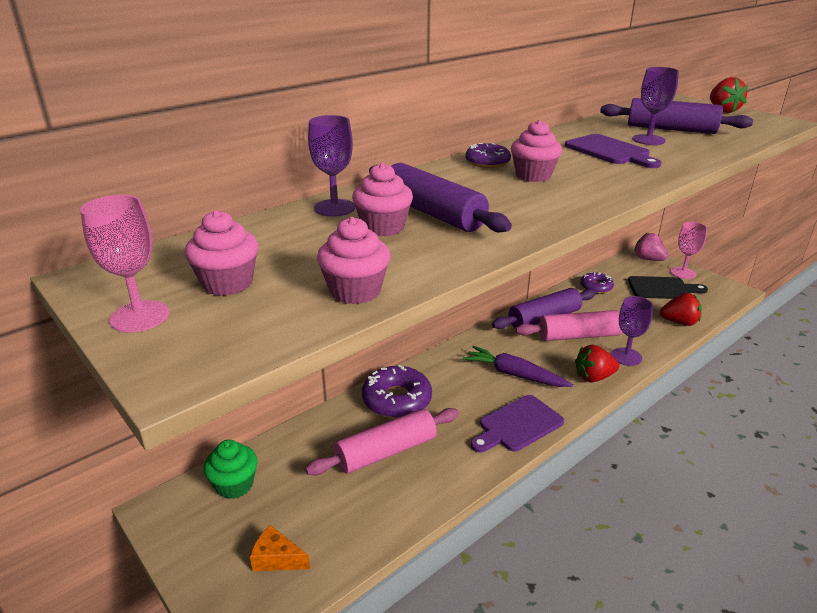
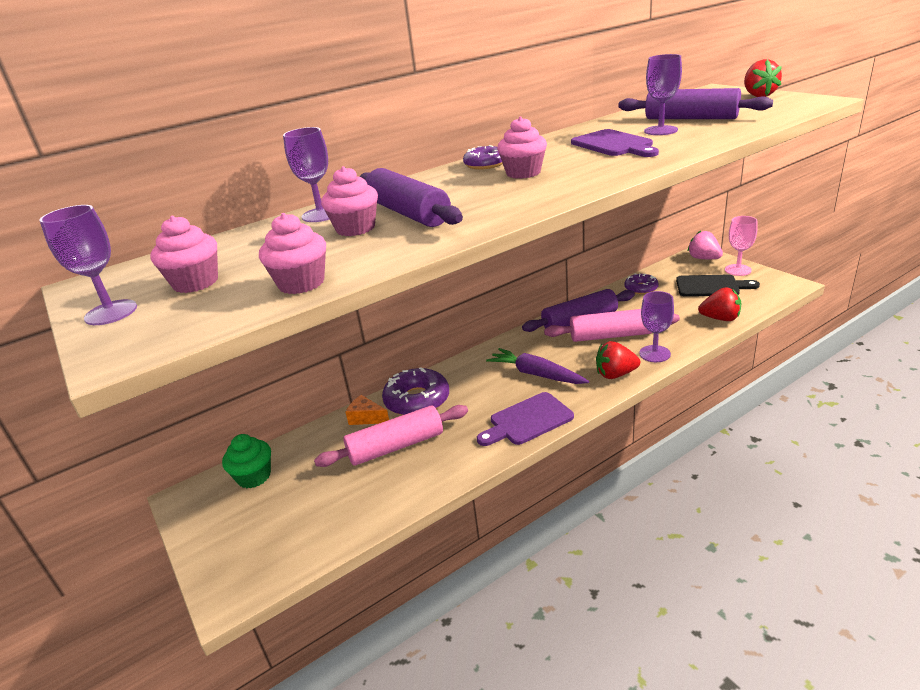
camera: 10 degrees right, 0 degrees up
pink goblet [80,195,169,332] -> purple goblet [39,205,137,325]
orange cheese [250,525,310,571] -> orange cheese moved to [345,395,389,425]

